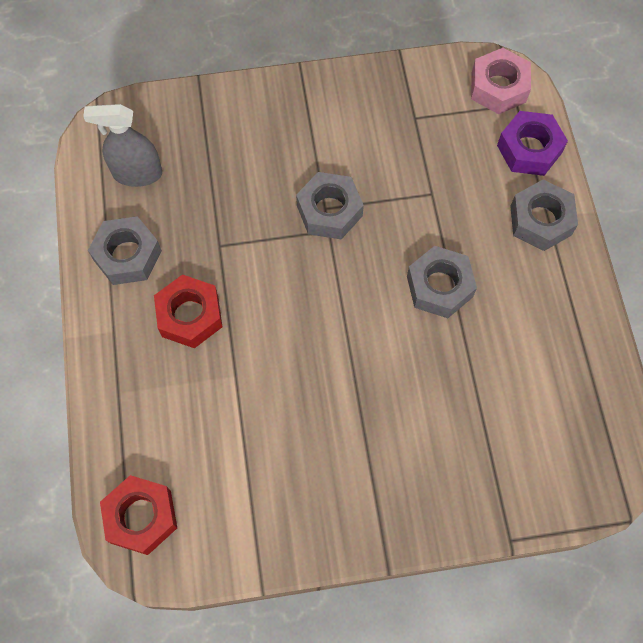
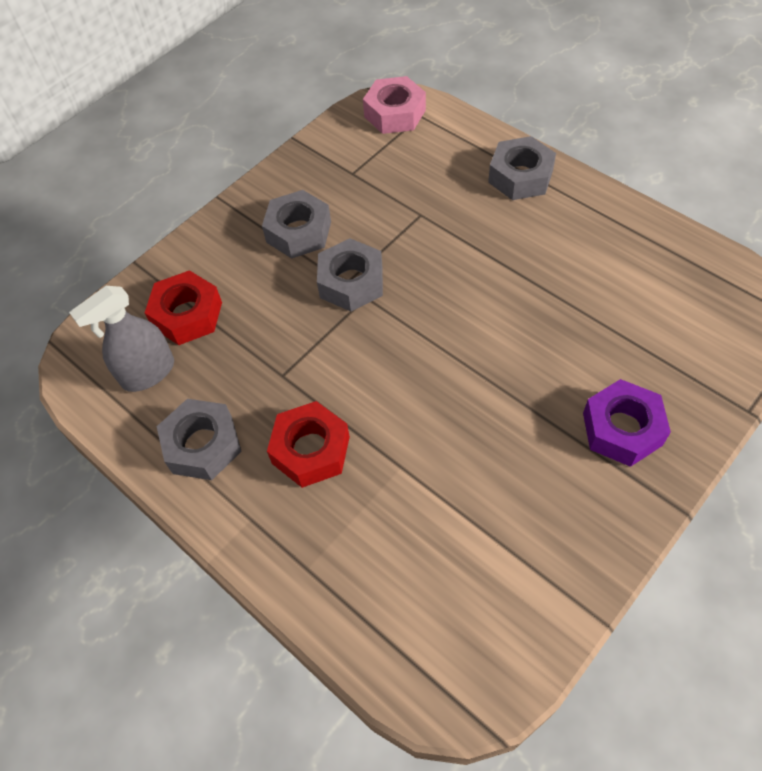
camera: 35 degrees left, 10 degrees down
red nut [100,475,177,555] -> red nut moved to [145,270,222,345]
grey nut [407,246,477,318] -> grey nut moved to [262,190,331,258]
purple nut [497,111,568,176] -> purple nut moved to [583,379,671,467]

